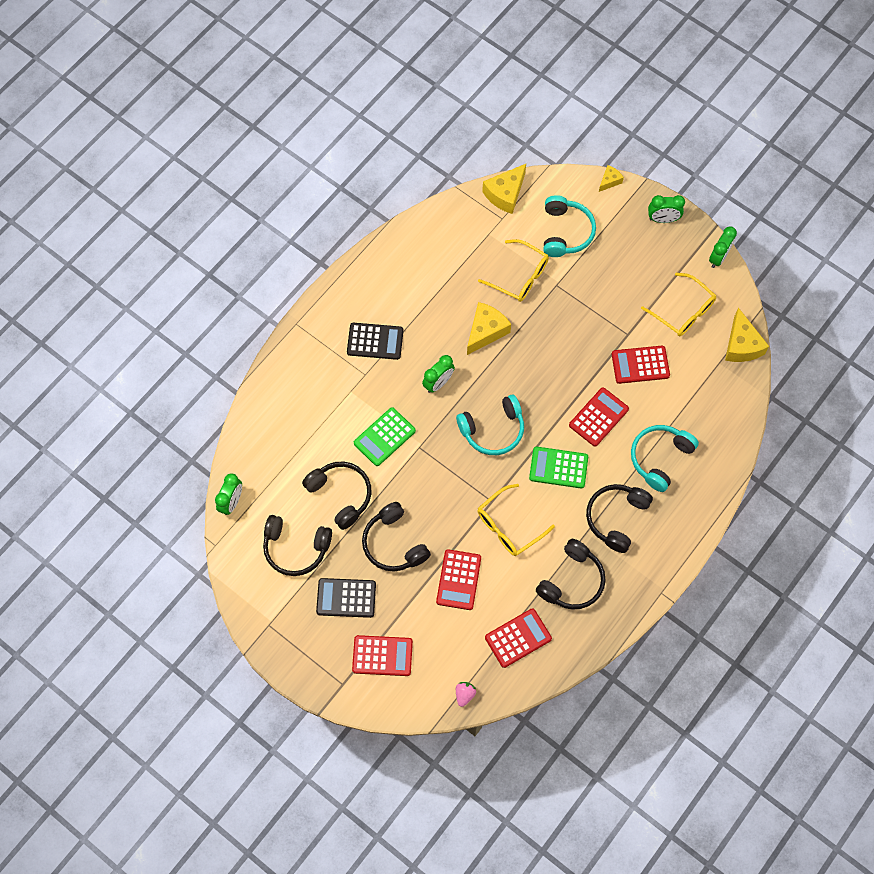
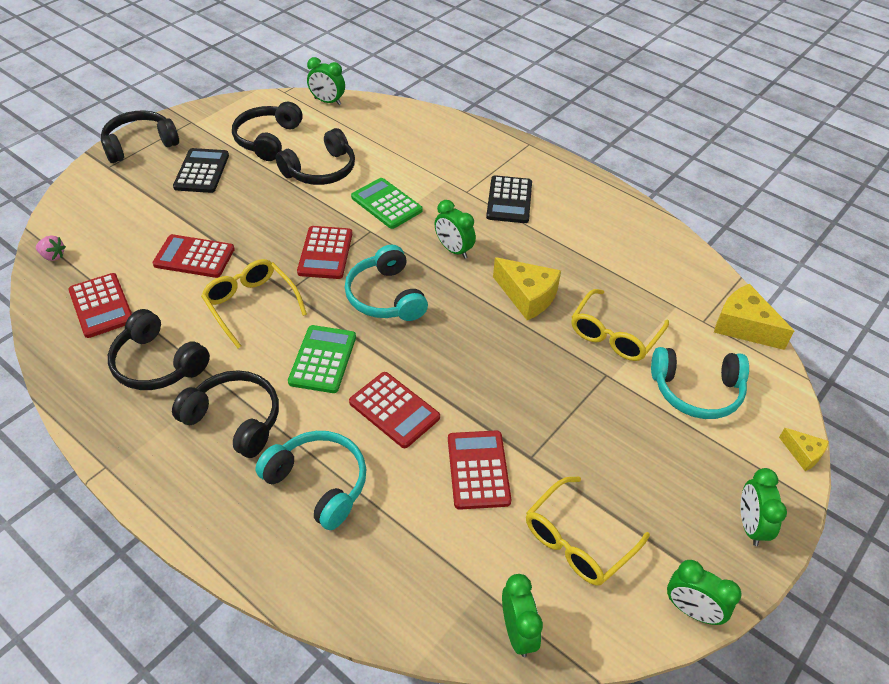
camera: 90 degrees right, 20 degrees down
red calculator [352,635,413,676] -> red calculator moved to [297,226,352,279]
black headphones [362,502,431,571] -> black headphones moved to [101,110,179,163]
yellow cheese [725,308,769,362] -> green clock [502,574,543,657]

